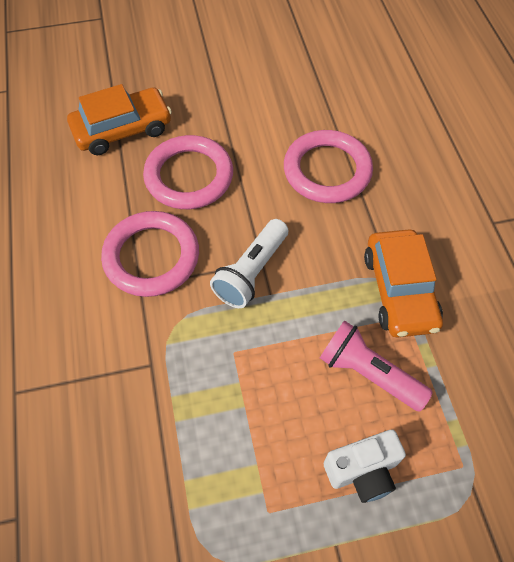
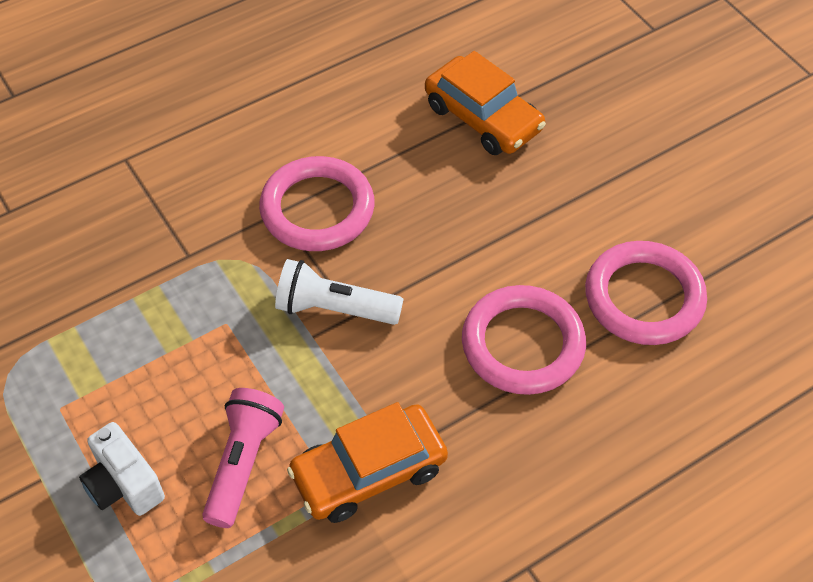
camera: 70 degrees right, 5 degrees down
pink ring [143,135,233,209] -> pink ring moved to [585,241,707,345]

